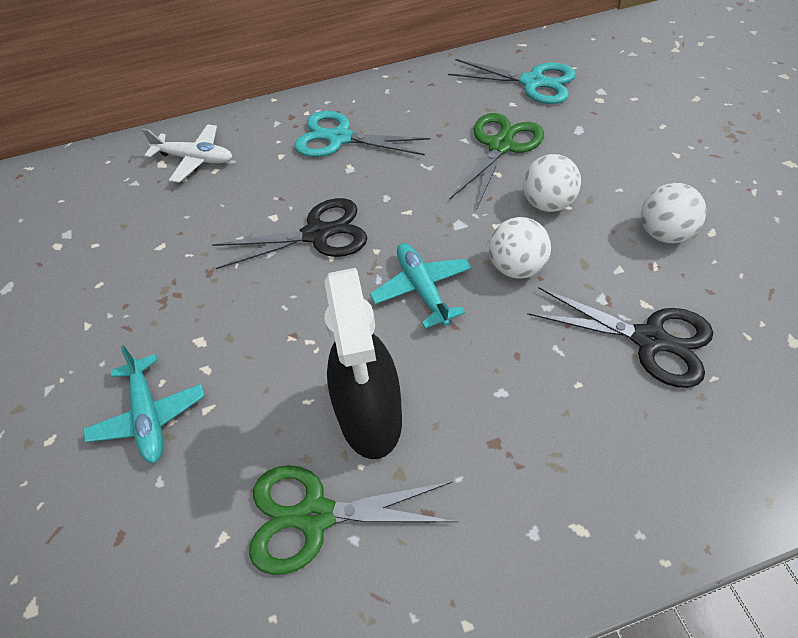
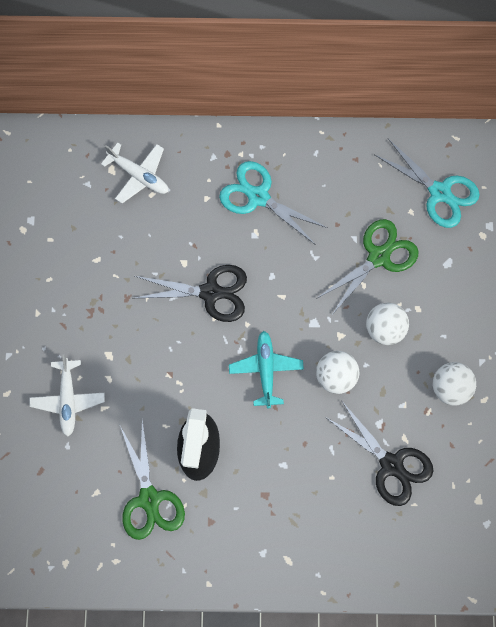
camera: 15 degrees right, 20 degrees up
turquoise plane [83,345,204,463] -> white plane [29,354,105,436]
green scissors [249,465,458,575] -> green scissors turned 120 degrees counterclockwise [119,420,185,540]

